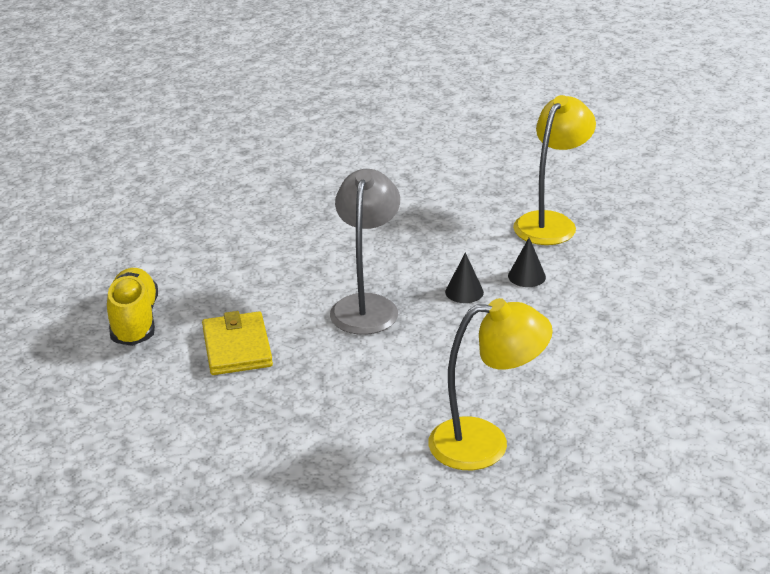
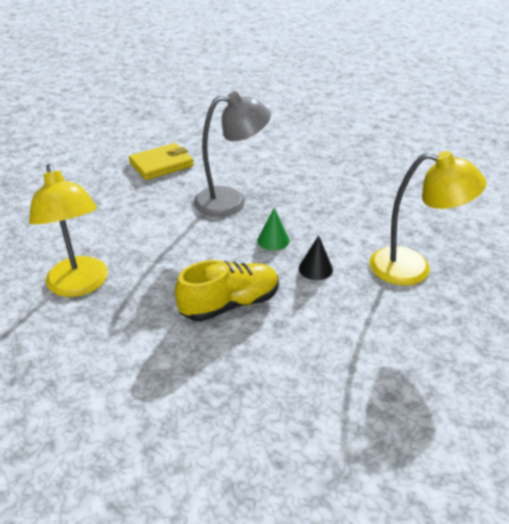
camera: 70 degrees right, 5 degrees up
yellow shoe [107,268,158,346] -> yellow shoe moved to [175,260,279,322]
black cone [445,252,484,303] -> green cone [257,208,290,251]

